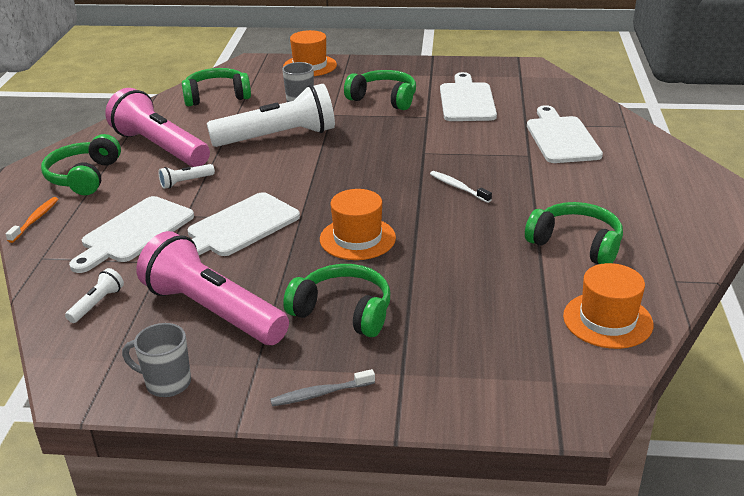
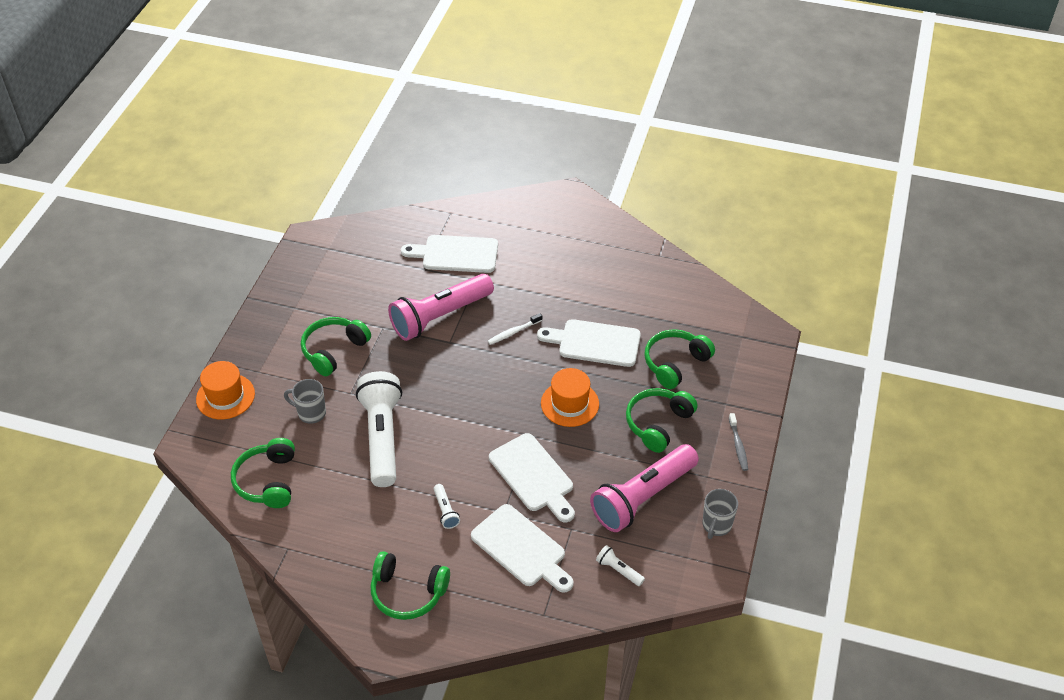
camera: 80 degrees left, 15 degrees up
orange toothbrush [6,197,58,243] -> none
pink flashlight [105,88,210,167] -> pink flashlight moved to [388,274,494,341]
white cutting board [440,72,497,121] -> white cutting board moved to [537,319,641,367]
green headphones [525,202,623,264] -> green headphones moved to [644,329,715,389]
orange hat [563,263,653,349] -> none

